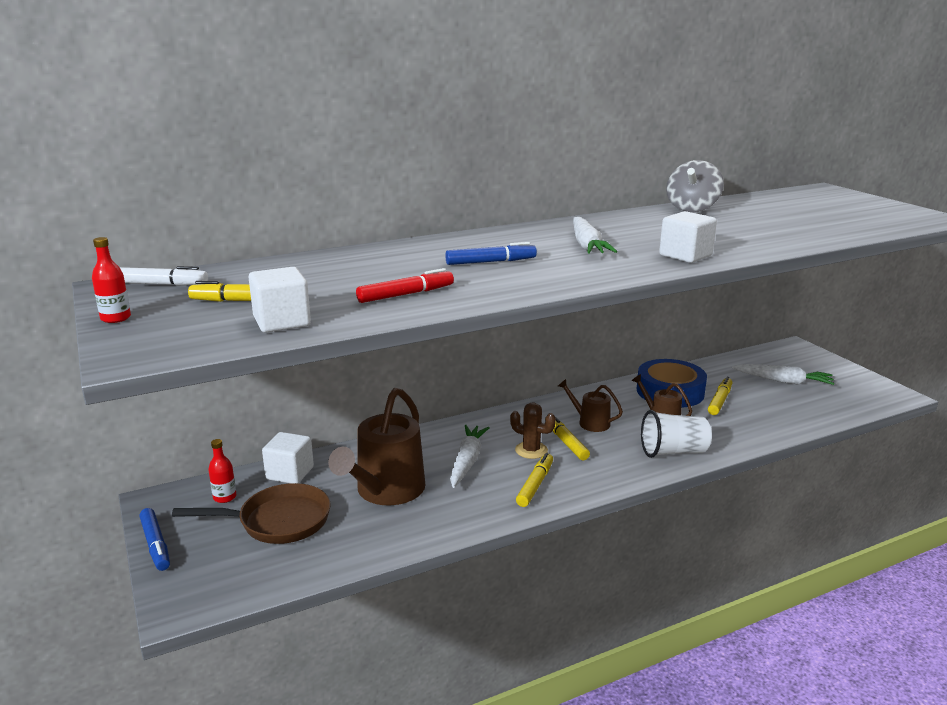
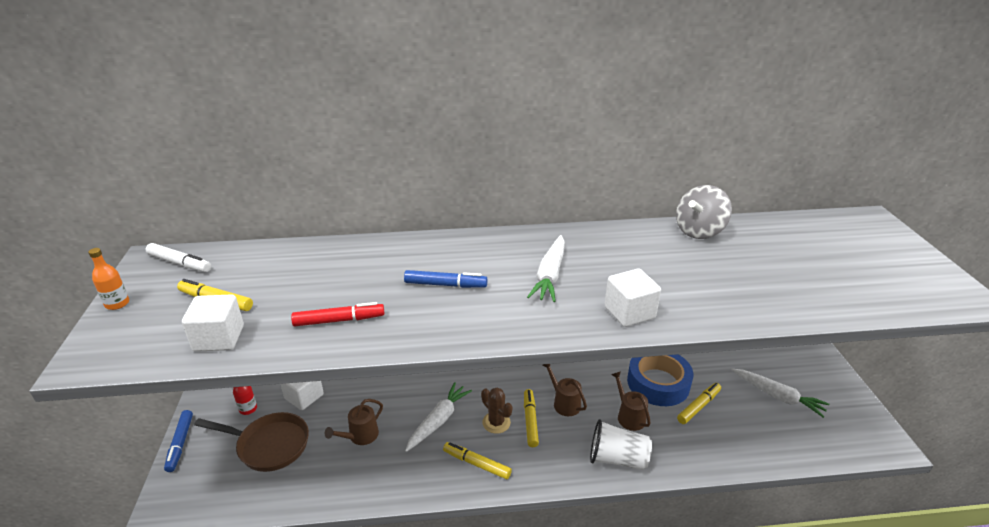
camera: 20 degrees right, 10 degrees up
red bottle [92,237,131,323] -> orange bottle [88,248,129,310]
brown watering can [328,388,425,505] -> brown watering can [325,399,383,445], size x0.52
yellow marker [516,453,553,507] -> yellow marker turned 105 degrees counterclockwise [443,442,512,479]

